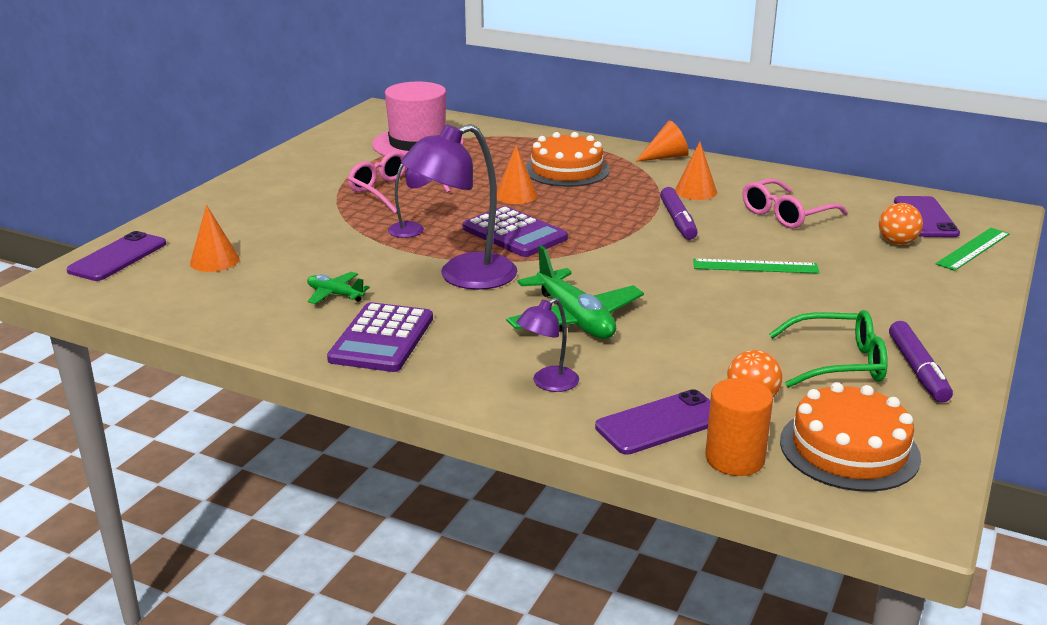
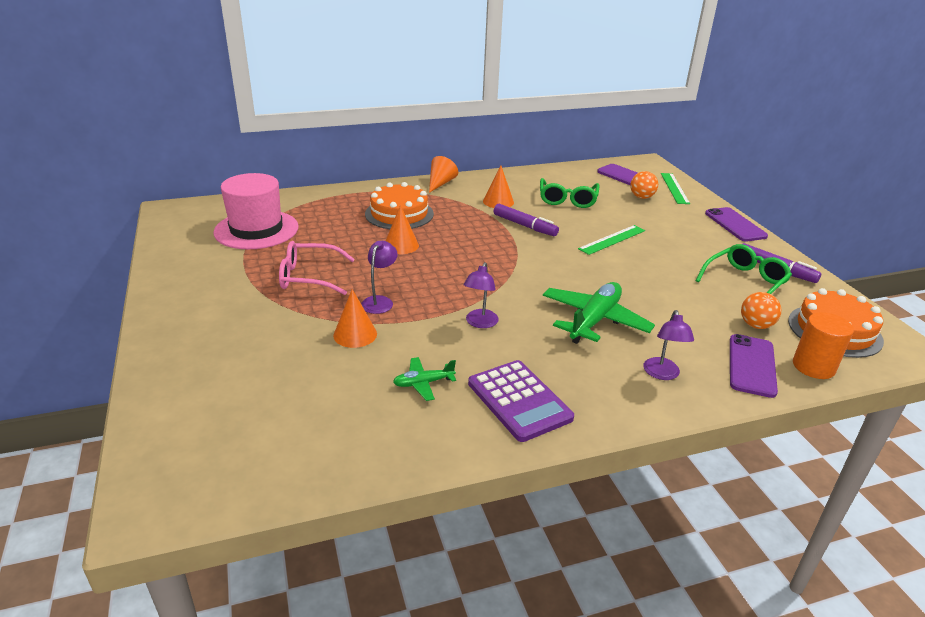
camera: 45 degrees left, 5 degrees up
purple phone [66,231,166,281] -> purple phone moved to [705,207,768,242]
orange cone [190,205,240,272] -> orange cone moved to [333,289,377,348]
purple lamp [401,124,517,290] -> purple lamp [464,262,499,328], size x0.51
purple calculator [462,206,568,257] -> none
green plane [506,245,644,339] -> green plane turned 75 degrees counterclockwise [543,282,655,344]
pink glasses [742,178,848,229] -> green glasses [540,178,600,208]

